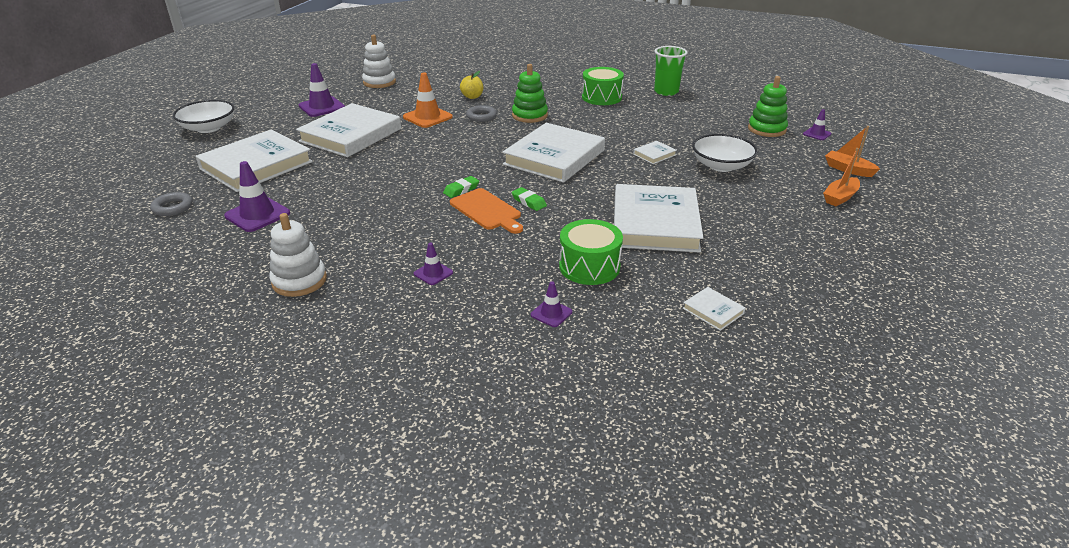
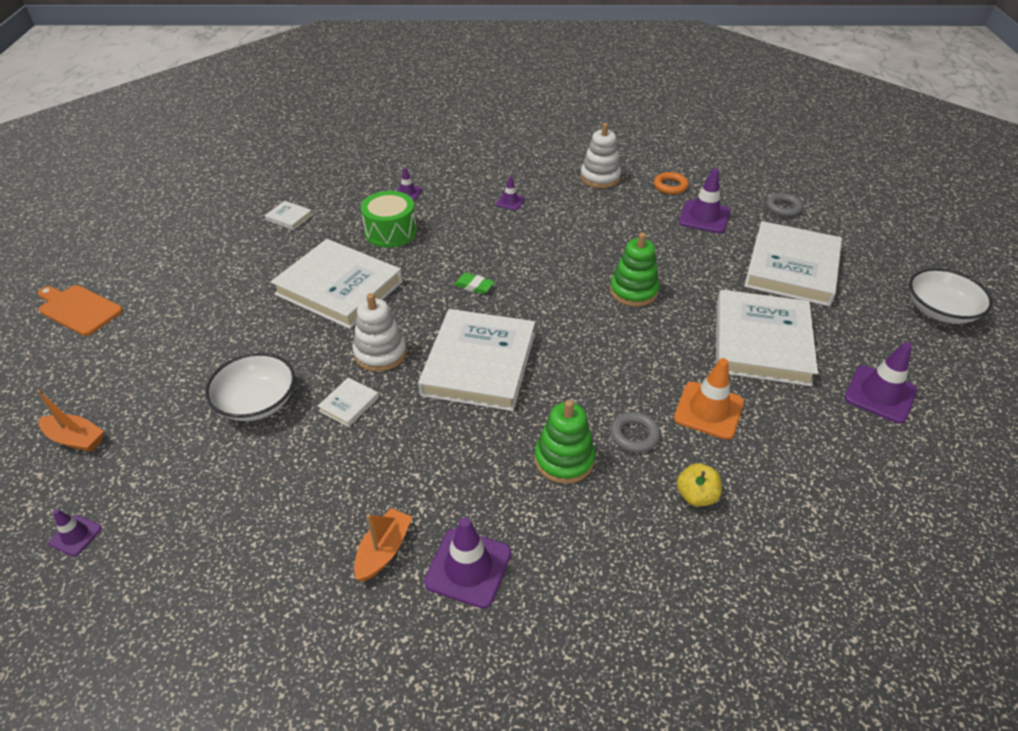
camera: 160 degrees right, 10 degrees up
white stacking toy [362,34,396,88] -> white stacking toy moved to [353,293,407,372]
green eraser [443,176,479,198] -> none
orange cutting board [450,188,523,234] -> orange cutting board moved to [38,285,123,336]
green drum [582,67,624,105] -> purple traffic cone [424,517,511,609]
white book [614,184,703,253] -> white book turned 45 degrees counterclockwise [271,239,403,329]
green cup [654,46,688,96] -> none
green stacking toy [748,76,788,137] -> green stacking toy moved to [610,232,659,307]
orange boat [823,148,860,206] -> orange boat moved to [354,508,412,582]
none -> orange ring [654,172,689,194]

